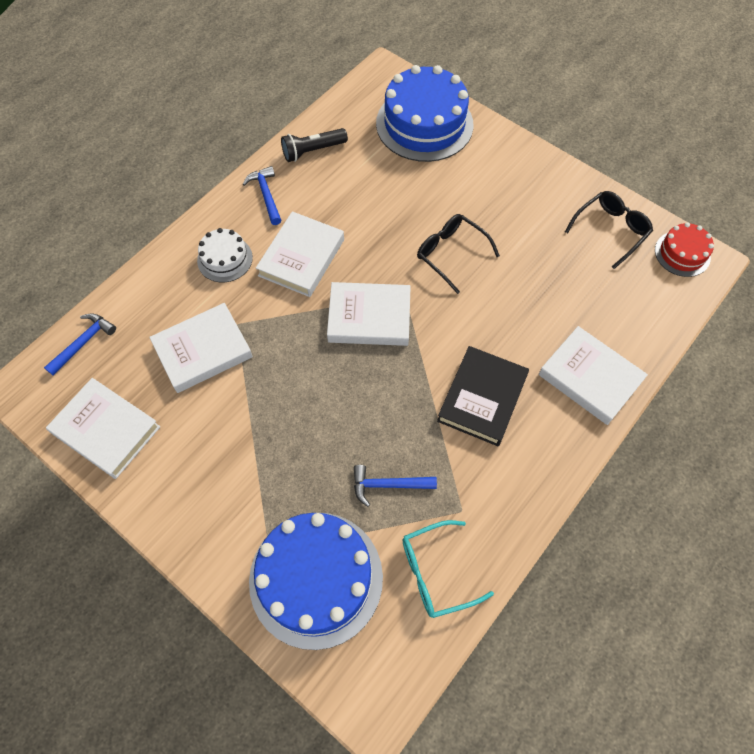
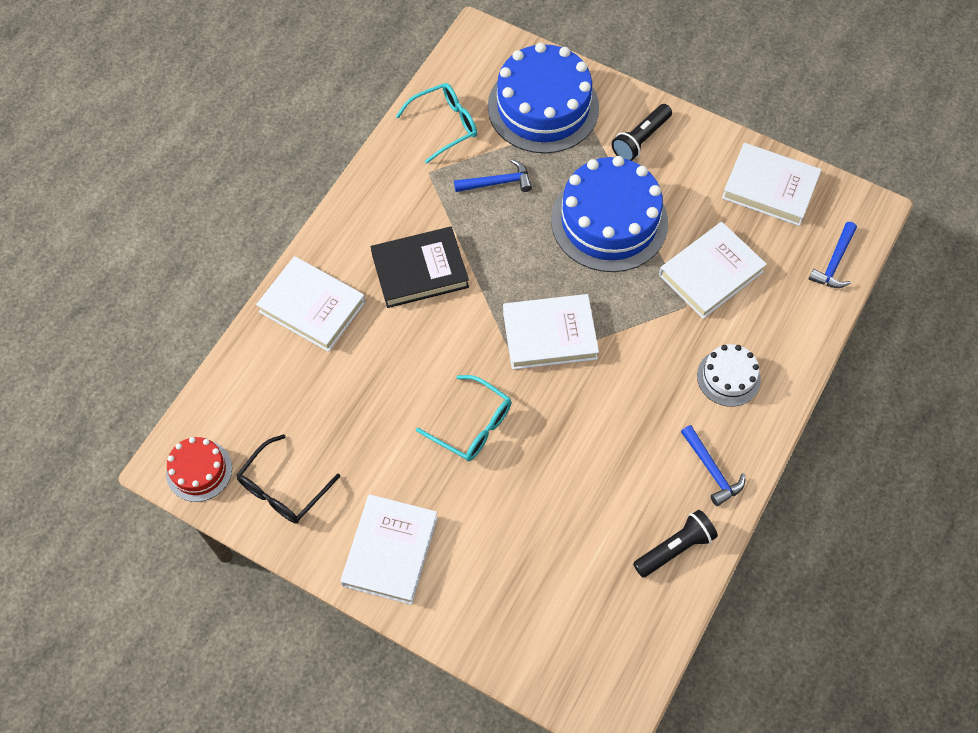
camera: 170 degrees right, 0 degrees up
white book [256,211,344,297] -> white book moved to [340,494,438,605]
blue cake [376,65,473,162] -> blue cake moved to [551,156,668,272]
black glasses [417,214,500,294] -> turquoise glasses [416,375,511,461]
black book [437,346,529,446] -> black book turned 60 degrees clockwise [371,227,469,308]
none -> black flashlight [612,104,672,161]

